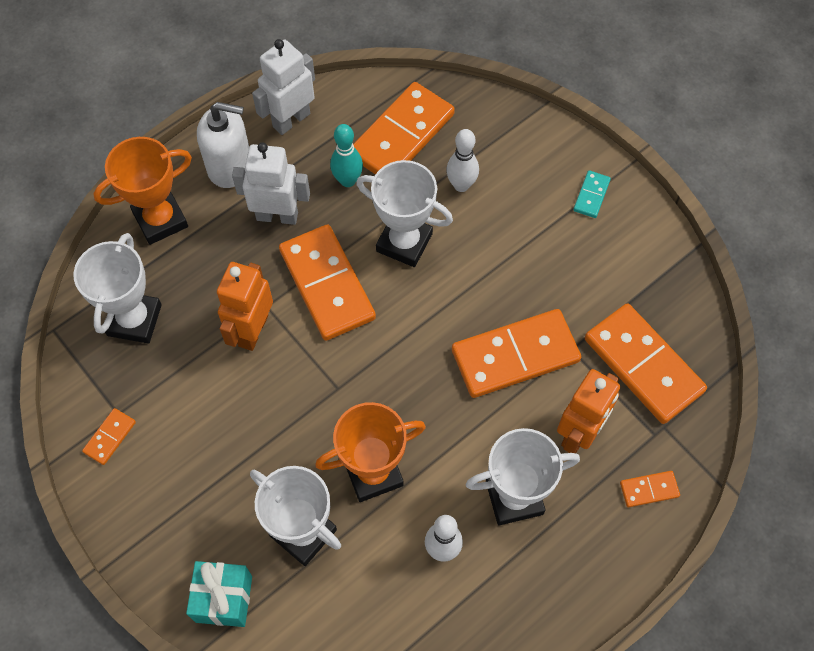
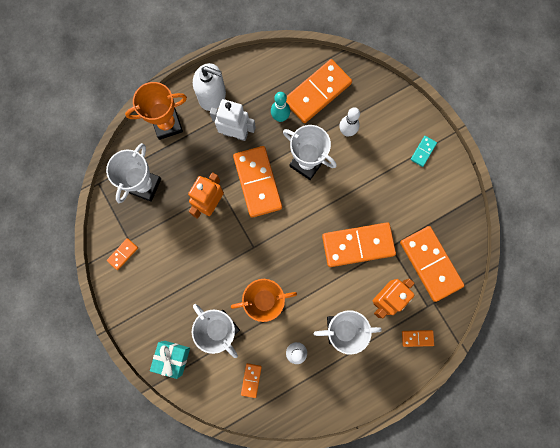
camera: 10 degrees right, 15 degrees up
white robot [252,39,315,135] -> none
none -> orange domino [241,363,262,398]

